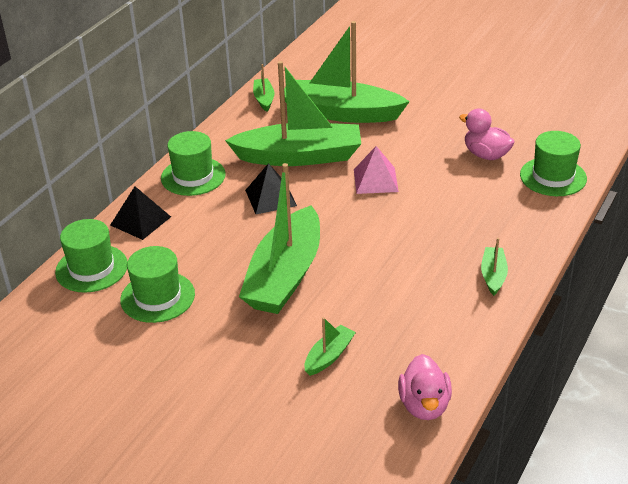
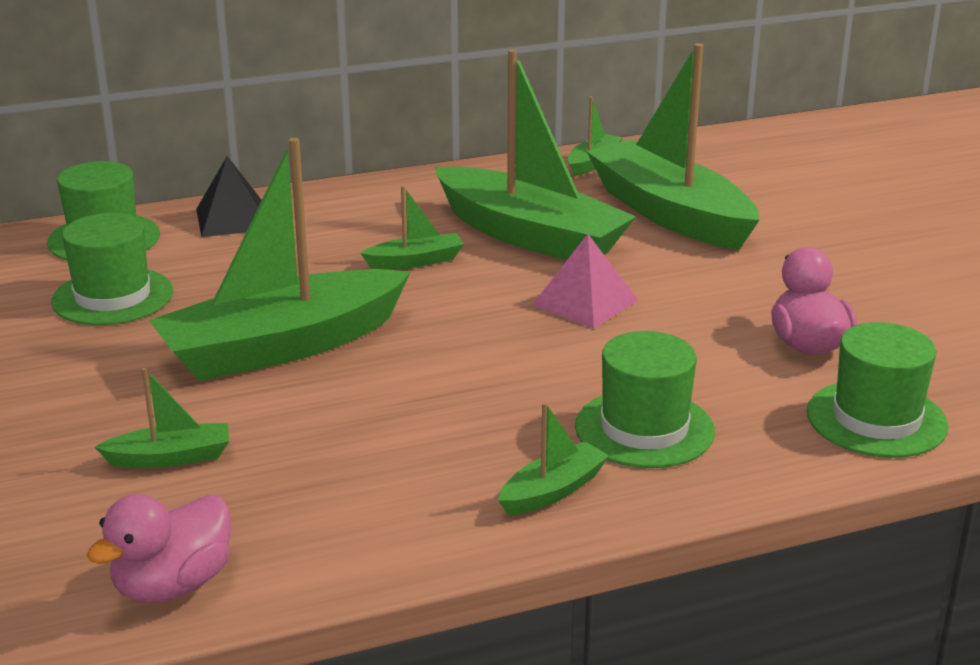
camera: 40 degrees right, 10 degrees down
green hat [161,131,226,196] -> green hat moved to [575,331,715,468]
black pyramid [245,163,297,214] -> green boat [360,186,464,269]

